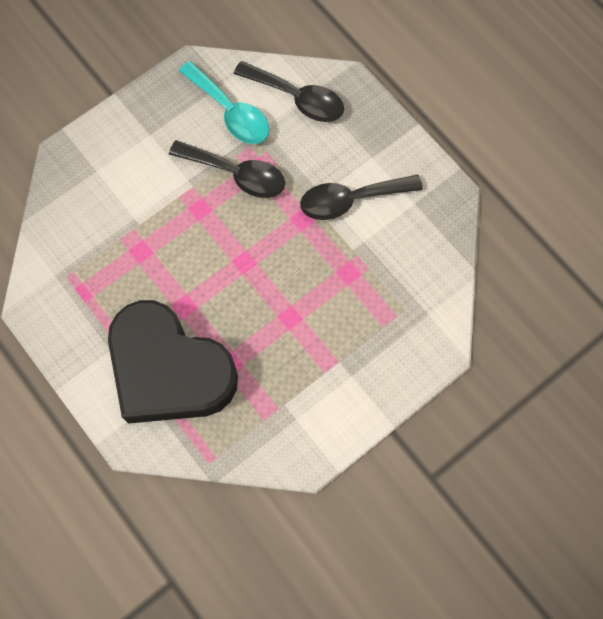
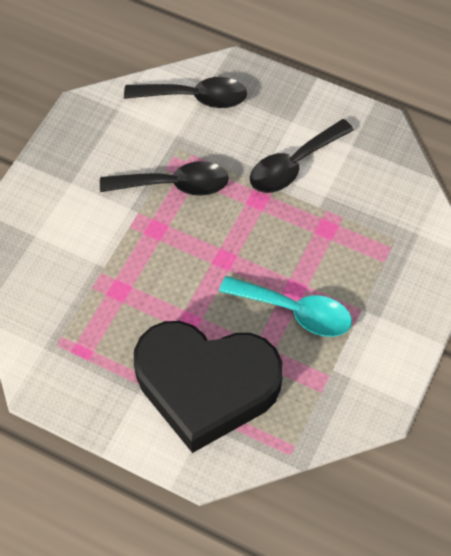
camera: 25 degrees left, 10 degrees down
turquoise spoon [179,61,269,144] -> turquoise spoon moved to [219,276,352,337]

